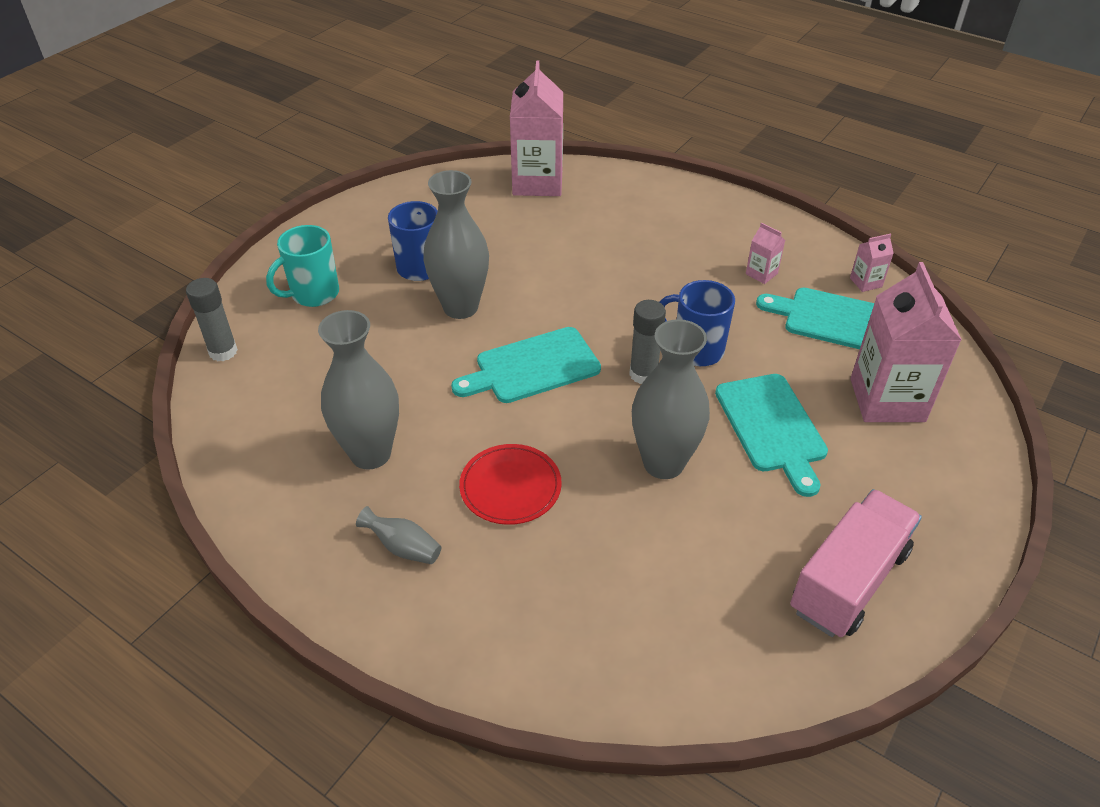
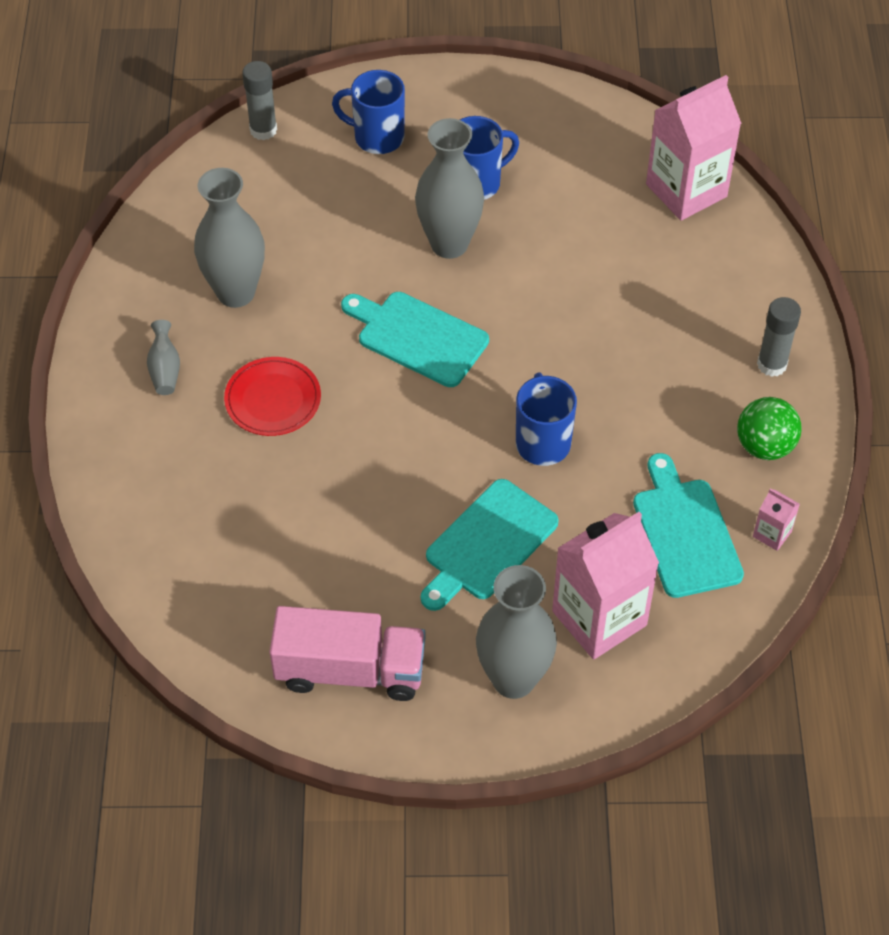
camera: 55 degrees right, 10 degrees up
turquoise mug [266,225,339,307] -> blue mug [332,70,405,154]
grey glue stick [629,300,666,384] -> grey glue stick moved to [757,297,801,377]
grey vase [632,319,710,479] -> grey vase moved to [476,565,557,699]
pink carton [746,222,785,284] -> none
none -> green ball [737,397,802,460]

